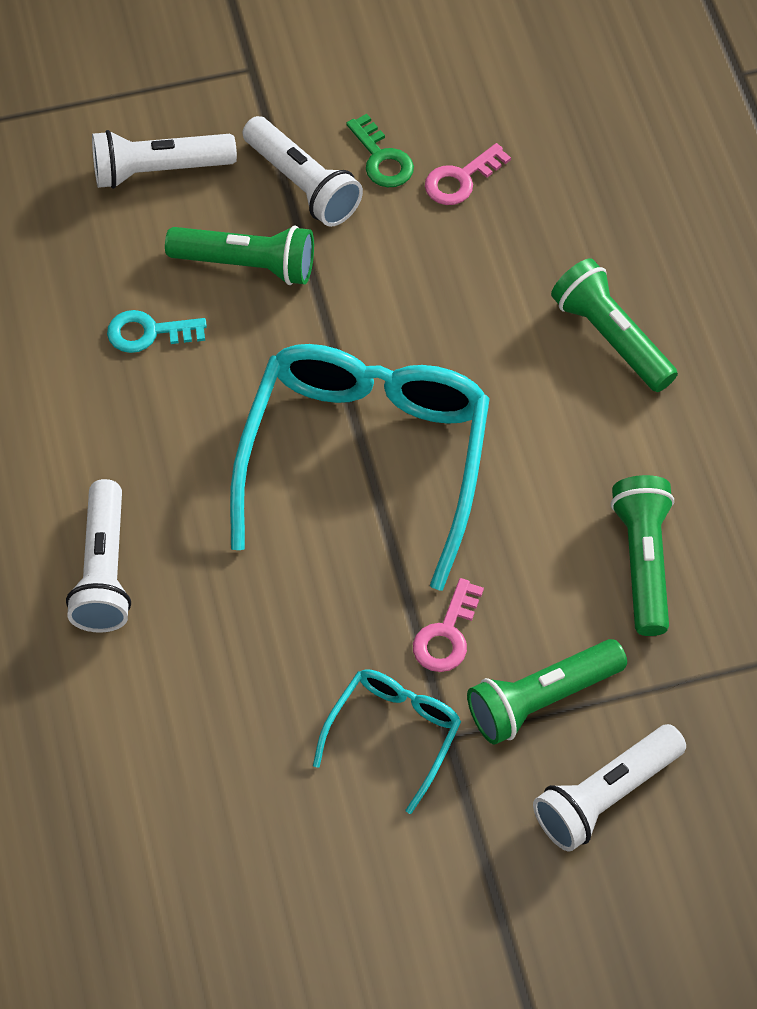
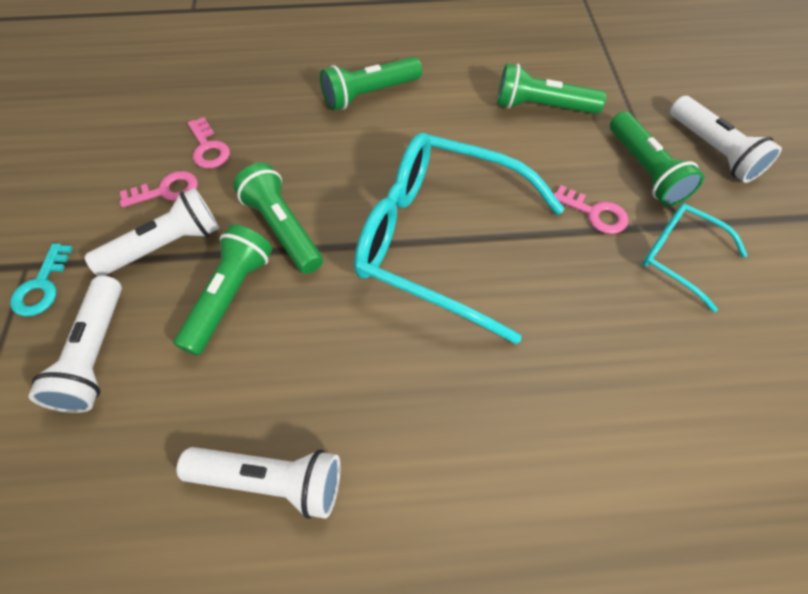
camera: 80 degrees left, 0 degrees up
white flashlight [66,479,131,633] -> white flashlight moved to [176,447,340,519]
turquoise key [107,310,207,353] -> turquoise key moved to [10,243,73,317]
green key [346,114,414,188] -> pink key [120,171,198,208]
none -> green flashlight [233,163,323,274]

